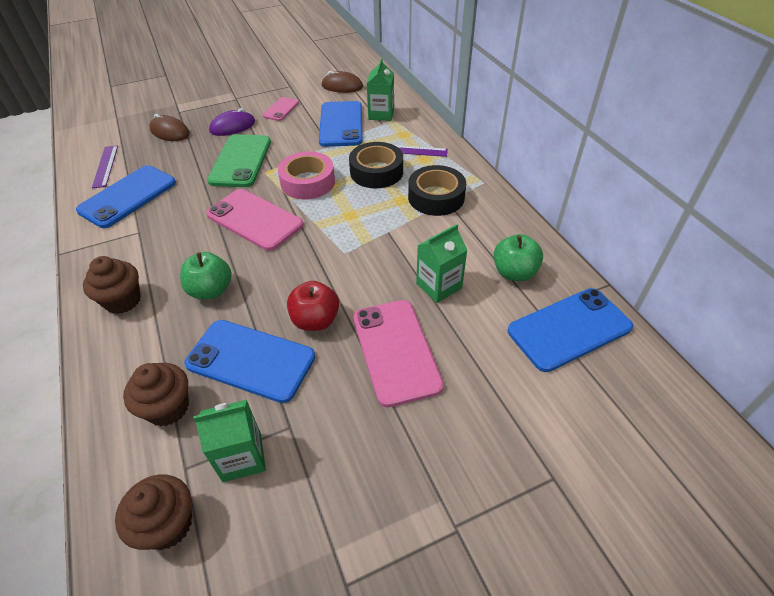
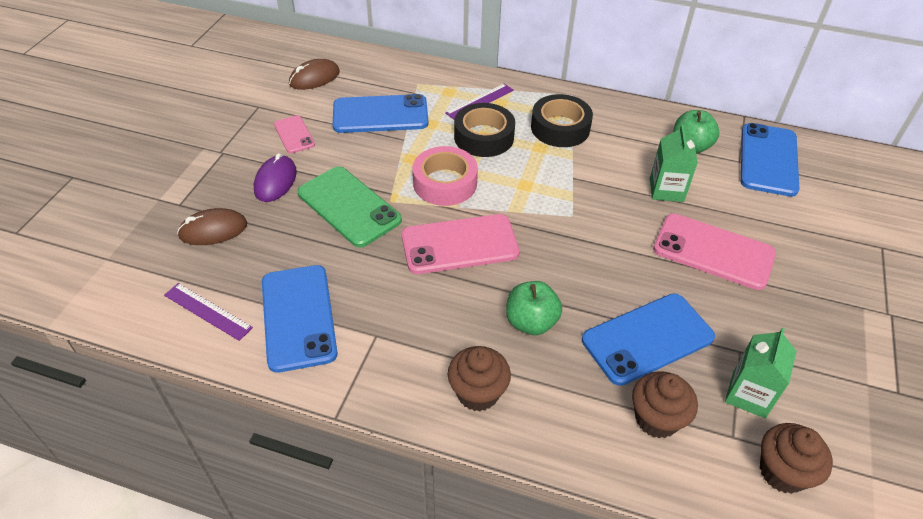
camera: 50 degrees left, 0 degrees up
red apple [287,281,339,331] -> none
blue phone [319,101,362,147] -> blue phone turned 45 degrees counterclockwise [333,94,428,133]
green carton [367,58,394,121] -> none

